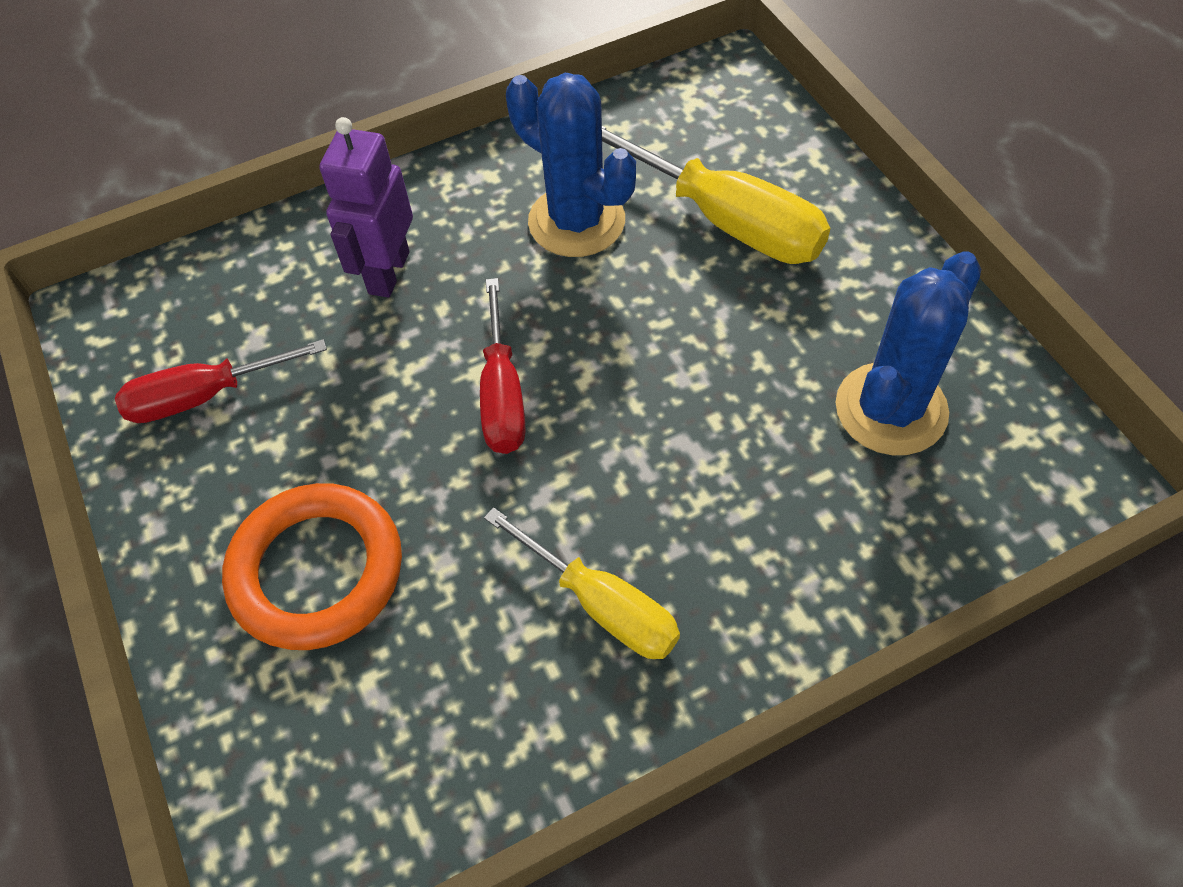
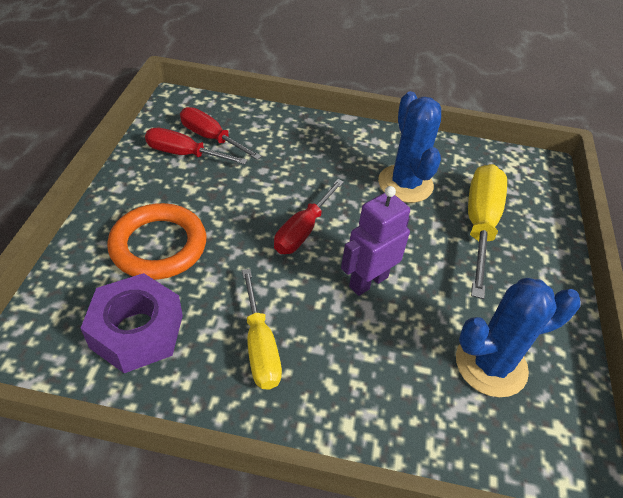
camera: 30 degrees right, 10 degrees down
purple robot [319,117,413,298] -> purple robot moved to [341,186,410,296]
yellow screwdriver [602,126,830,264] -> yellow screwdriver turned 150 degrees counterclockwise [468,164,507,299]
none -> purple nut [81,273,183,373]
none -> red screwdriver [180,107,262,160]

